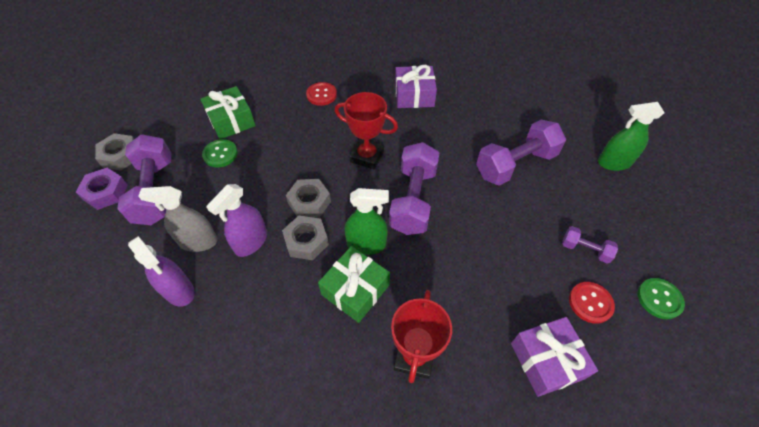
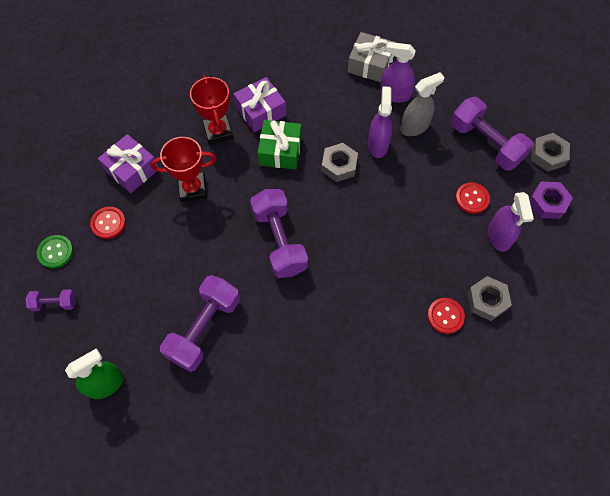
camera: 150 degrees right, 10 degrees up
purple nut [76,168,128,210] -> purple nut moved to [530,182,573,219]
green gift [200,86,256,139] -> purple spray bottle [488,192,534,252]
green button [202,139,238,167] -> red button [455,183,490,214]
grey nut [286,179,331,218] -> grey nut moved to [467,276,512,321]
red trophy [335,92,398,169] -> red trophy moved to [151,137,216,202]
green spray bottle [344,188,389,255] -> none
purple gift [395,65,437,108] -> purple gift moved to [233,77,286,132]
purple dumbbell [562,226,618,264] -> purple dumbbell moved to [26,289,76,312]
none -> grey gift [348,32,395,82]

